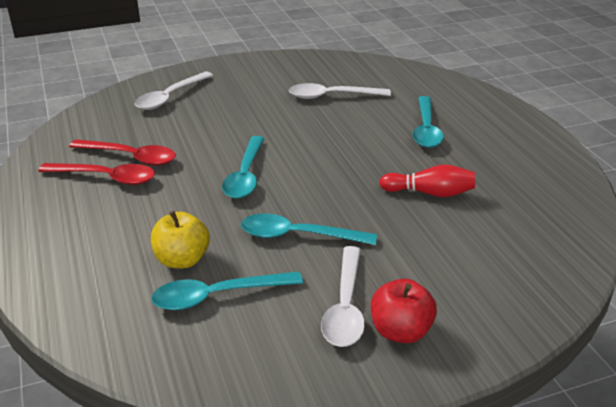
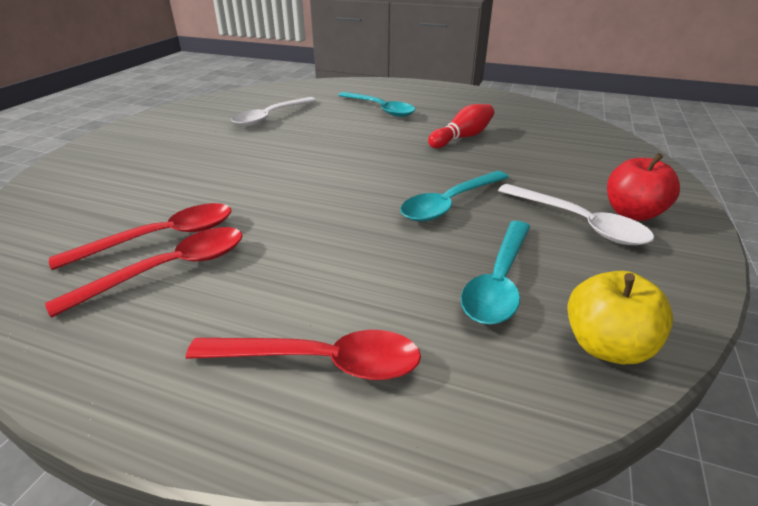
camera: 50 degrees left, 0 degrees up
white spoon [135,72,213,110] -> none
yellow apple [151,211,210,269] -> yellow apple moved to [568,271,673,364]
turquoise spoon [222,136,265,199] -> none
none -> red spoon [186,330,421,380]

